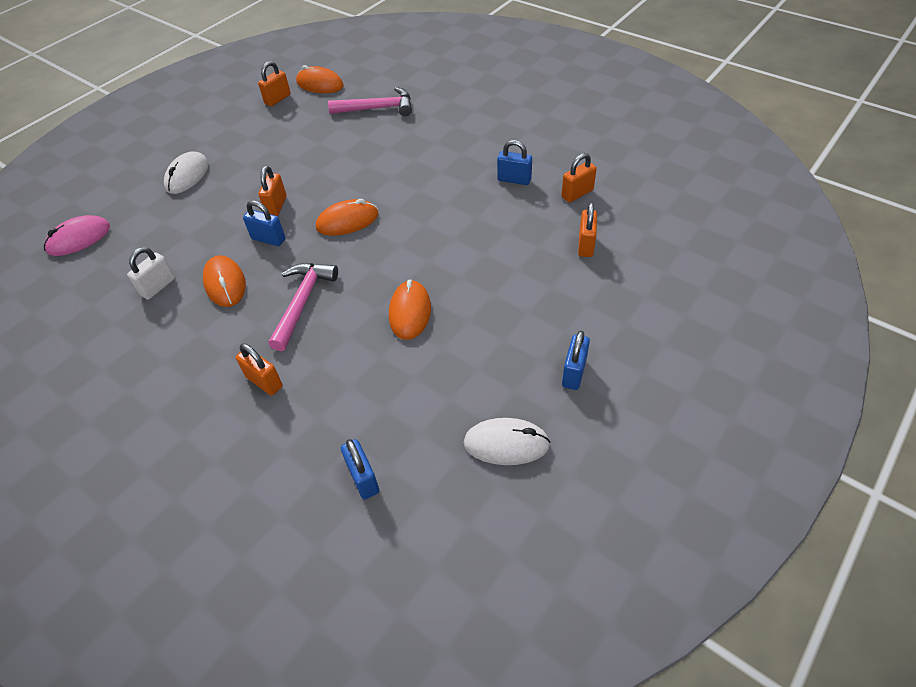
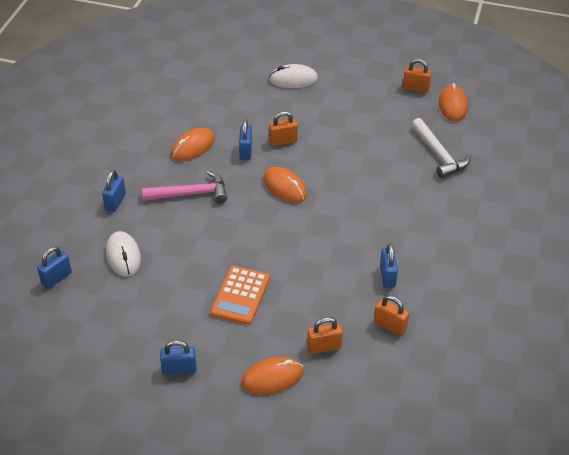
camera: 65 degrees right, 5 degrees down
pink mouse [44,215,110,256] -> none
white padlock [127,247,175,300] -> none
orange padlock [236,344,283,396] -> blue padlock [102,170,126,212]
pink hammer [328,87,412,116] -> white hammer [411,118,471,178]
orange mouse [389,280,431,340] -> orange mouse moved to [241,357,304,395]
white mouse [464,418,550,465] -> white mouse moved to [106,231,141,277]
none -> orange calculator [210,266,270,325]

